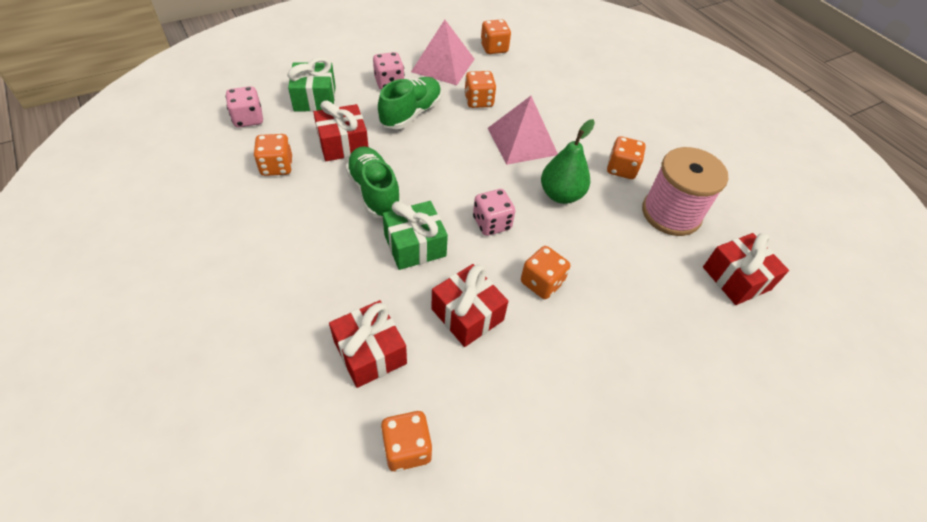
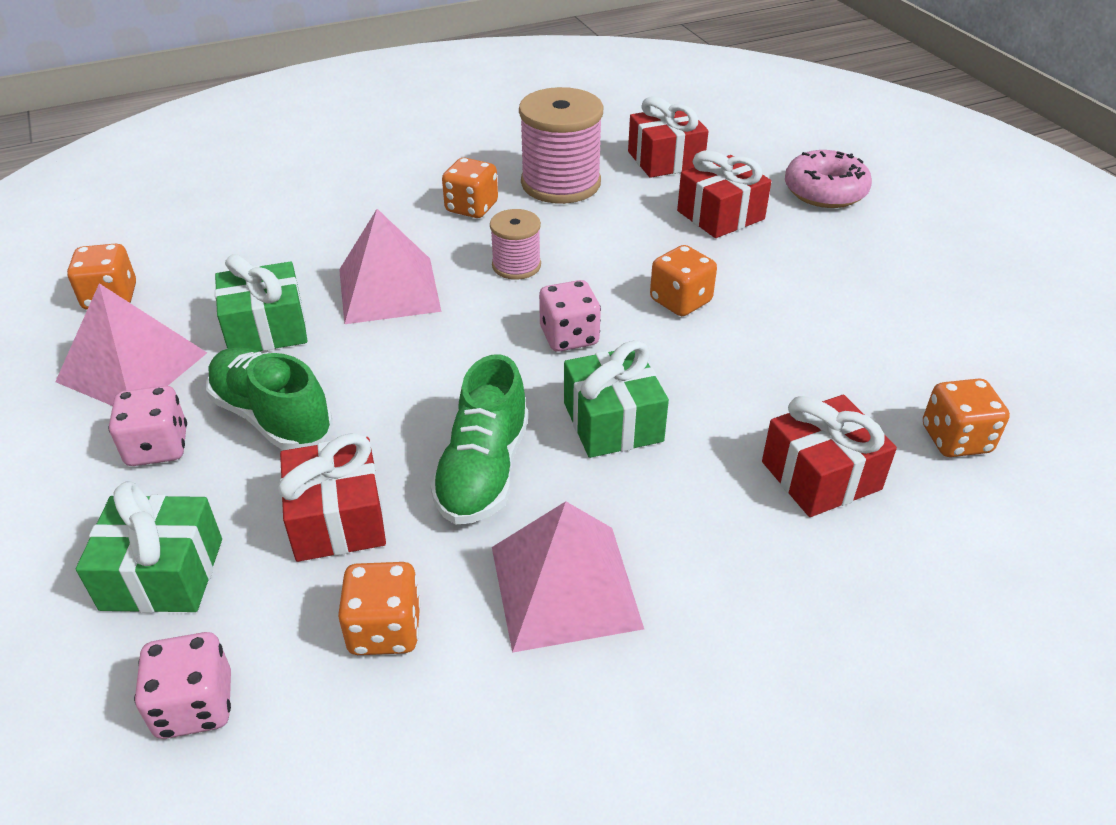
camera: 80 degrees left, 10 degrees down
green shoe [346,146,402,218] -> green shoe turned 60 degrees counterclockwise [430,354,529,524]
red gift [431,264,508,347] -> red gift moved to [677,151,771,238]
orange dice [464,71,496,108] -> green gift [215,254,307,351]
green pear [541,119,595,204] -> pink spool [490,209,541,280]
none -> pink pyramid [492,501,644,653]
none -> pink donut [785,150,872,208]

